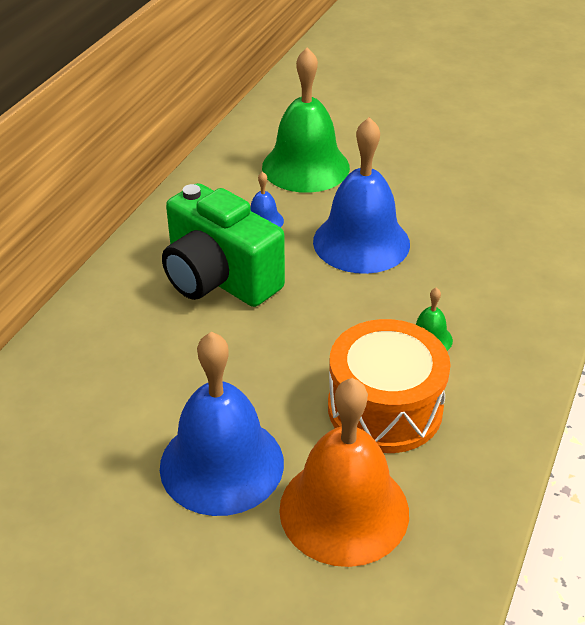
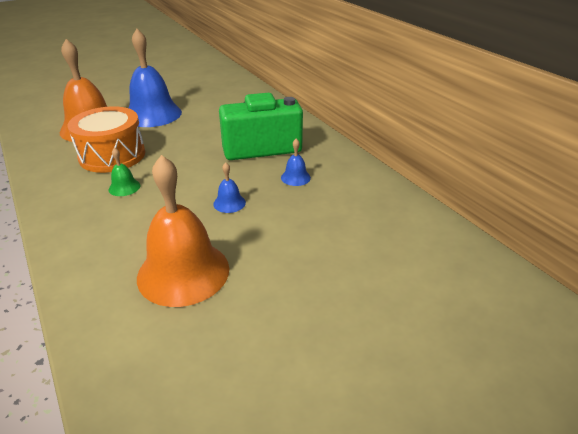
camera: 125 degrees right, 5 degrees down
green bell [262,47,350,193] -> none
blue bell [313,117,410,274] -> blue bell [213,162,246,213], size x0.43
none -> orange bell [137,155,229,307]

